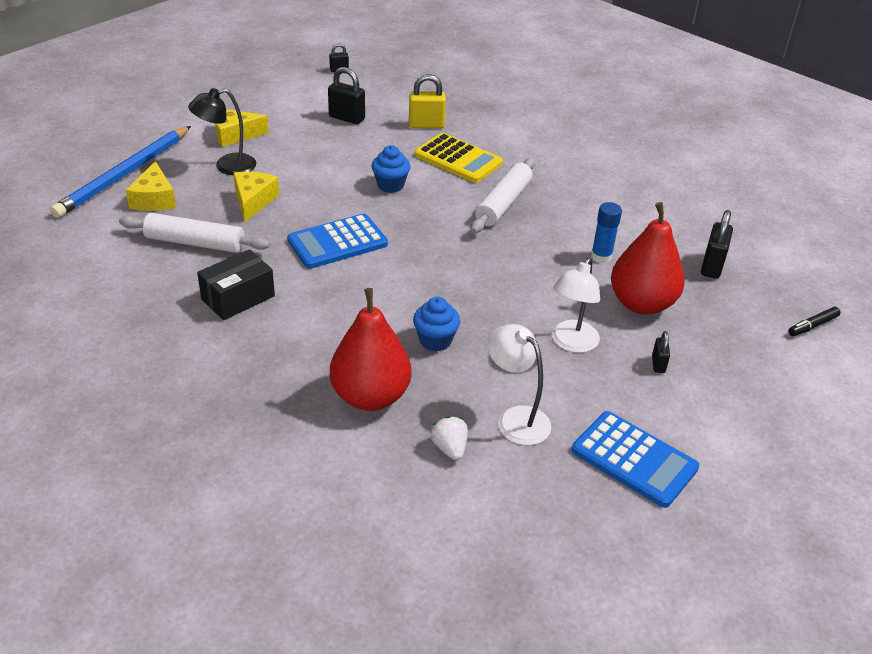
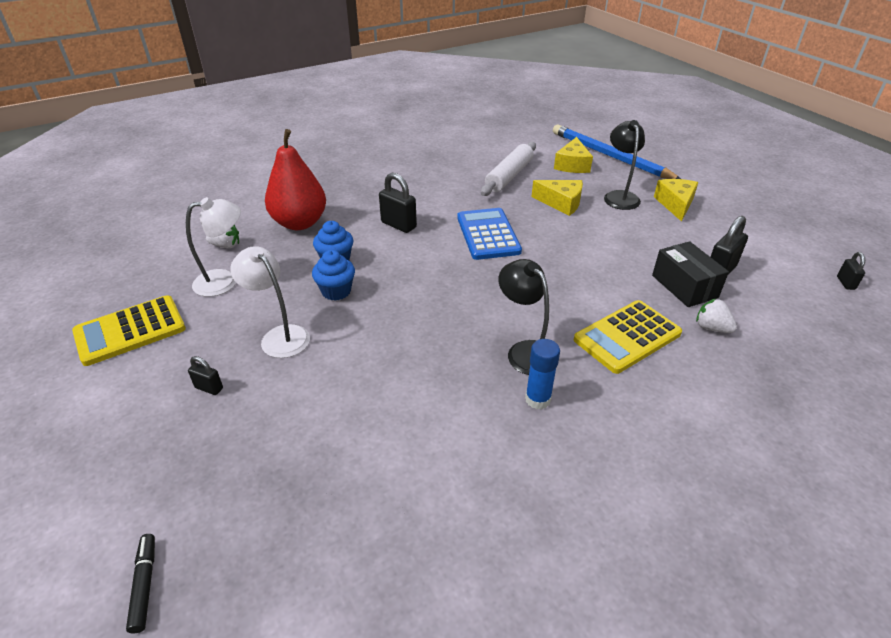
camera: 110 degrees right, 0 degrees up
yellow cheese [126,161,176,211] -> yellow cheese turned 90 degrees counterclockwise [554,137,593,173]
black box [197,249,275,320] -> black box moved to [652,241,729,307]
blue cupcake [372,145,410,193] -> blue cupcake moved to [312,250,355,301]
yellow padlock [409,74,446,128] -> white strawberry [696,299,737,333]
white rolling pin [471,158,535,233] -> black lamp [498,259,549,375]
blue calculator [571,411,699,508] -> yellow calculator [72,295,186,366]
blue glue stick [591,202,622,264] -> blue glue stick moved to [525,339,560,409]
red pear [611,202,685,315] -> none
black padlock [701,210,733,279] -> black padlock moved to [379,173,417,233]

